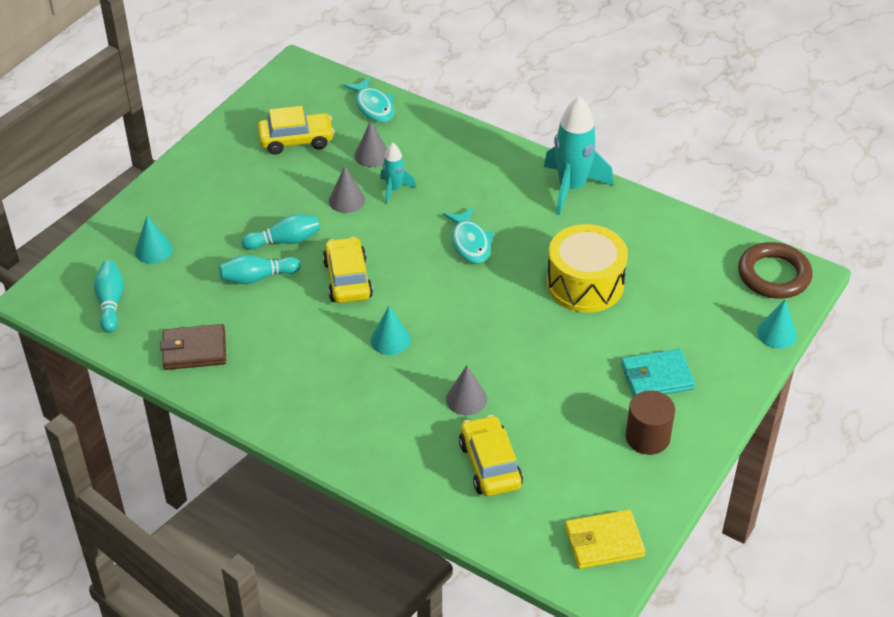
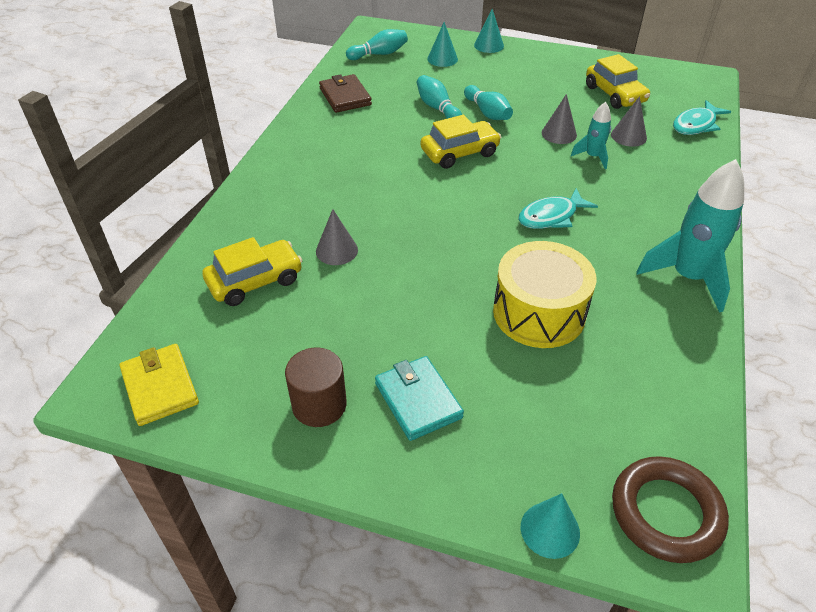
camera: 75 degrees right, 0 degrees up
turquoise cone [371,306,410,355] -> turquoise cone moved to [474,9,504,53]

